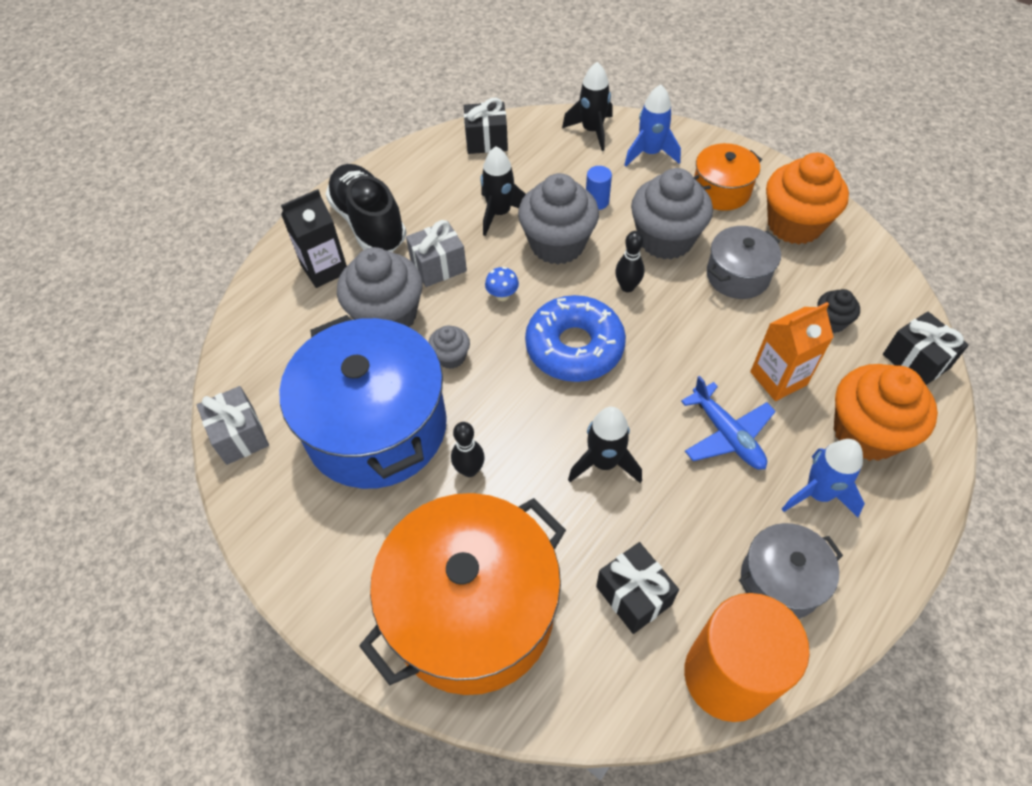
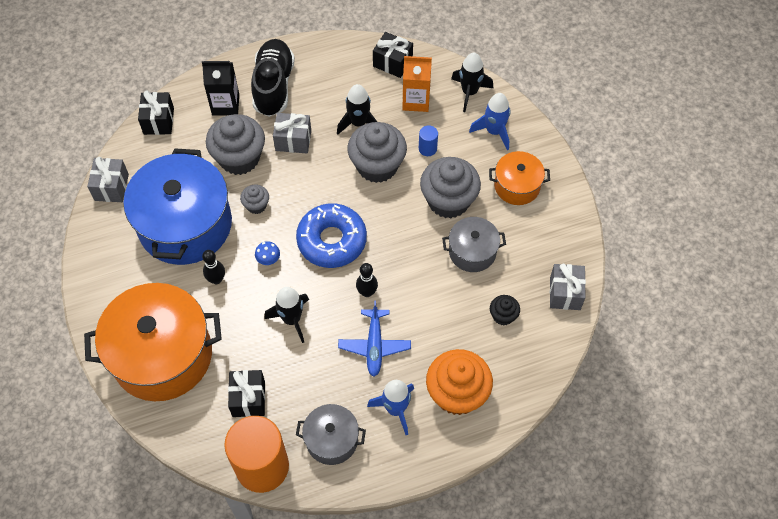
camera: 30 degrees right, 5 degrees up
blue mushroom [485,267,519,301] -> blue mushroom moved to [255,241,280,265]
black bowling pin [615,231,644,292] -> black bowling pin moved to [356,263,378,297]
orange carton [750,302,834,401] -> orange carton moved to [402,56,432,112]
orange cupcake [766,153,849,244] -> none
black gift [883,312,969,385] -> black gift moved to [138,91,174,135]
none -> grey gift [550,264,586,310]

